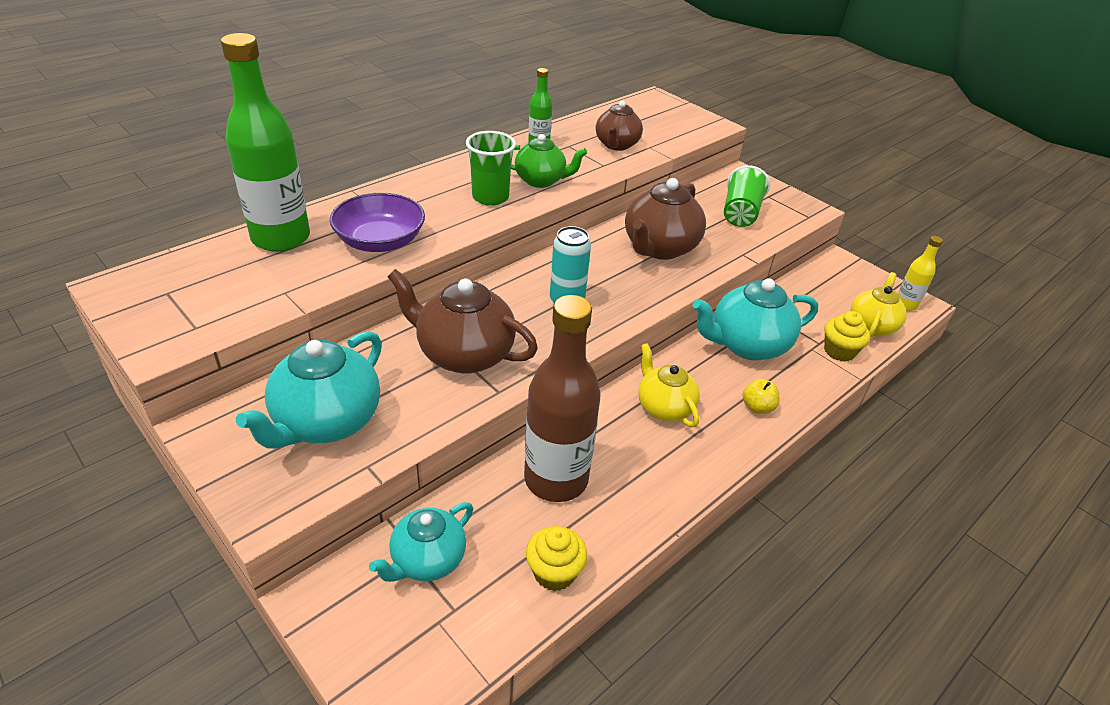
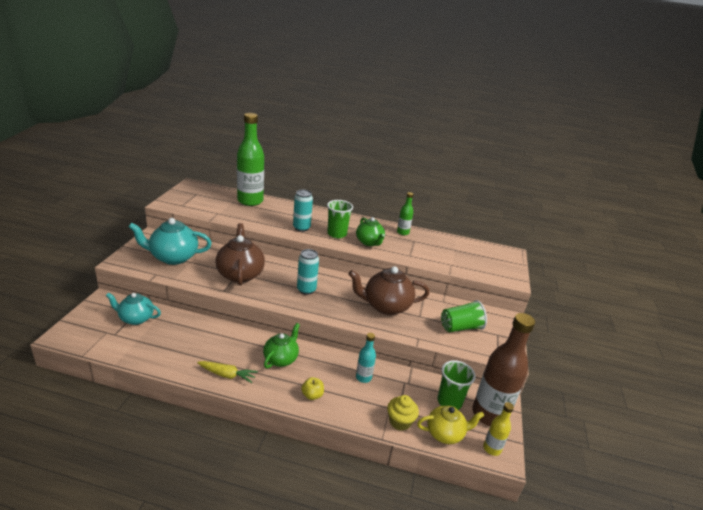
camera: 55 degrees right, 10 degrees down
purple bowl [330,193,425,252] -> none
brown bottle [524,295,601,502] -> brown bottle moved to [472,313,535,426]
yellow cupcake [526,526,587,591] -> none
brown teapot [596,101,643,151] -> none
yellow teapot [638,343,700,427] -> green teapot [263,323,300,368]
turquoise teapot [693,278,818,361] -> turquoise bottle [356,333,376,383]
none -> yellow carrot [197,361,258,383]
none -> turquoise can [293,190,313,232]
none -> green cup [437,360,476,410]

